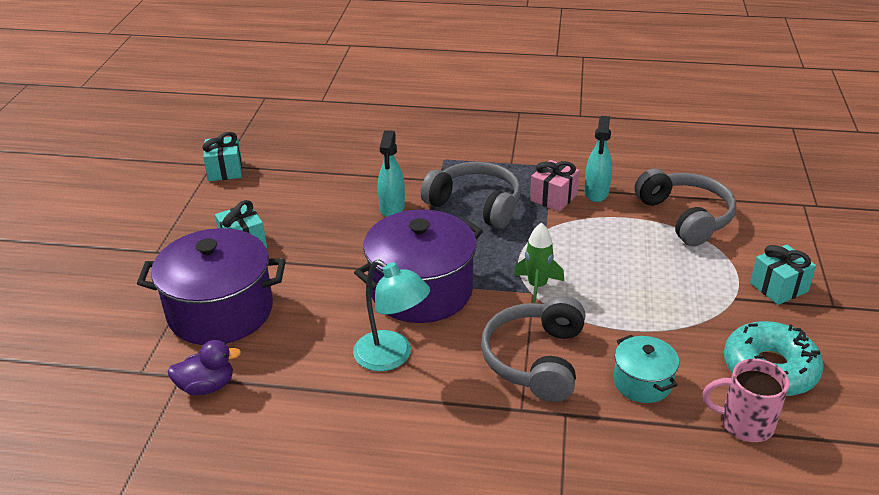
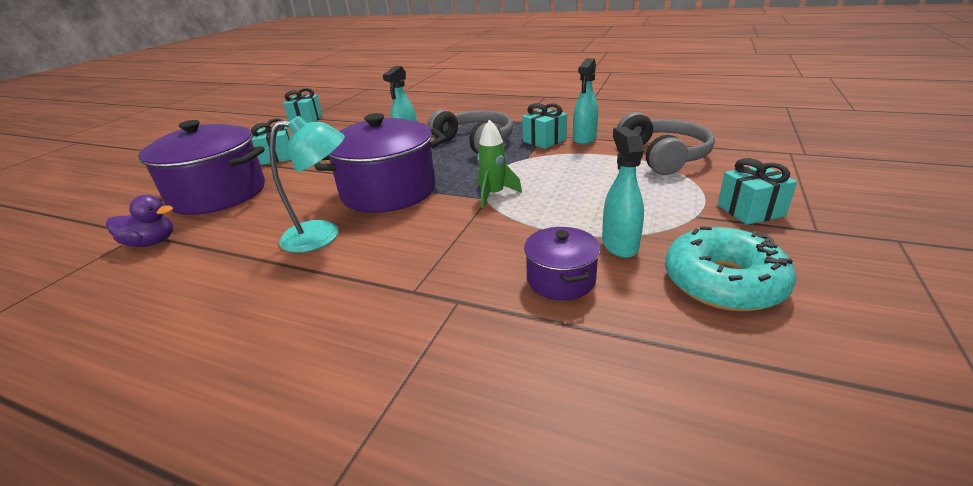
camera: 15 degrees right, 5 degrees down
turquoise lamp [353,259,430,371] -> turquoise lamp turned 60 degrees counterclockwise [269,116,345,253]
grey headphones [481,296,585,402] -> none
pink gift [530,160,580,212] -> turquoise gift [522,103,567,149]
turquoise pot [613,335,679,403] -> purple pot [524,227,601,300]
pink mug [703,359,789,442] -> none
none -> turquoise spray bottle [602,127,644,258]

